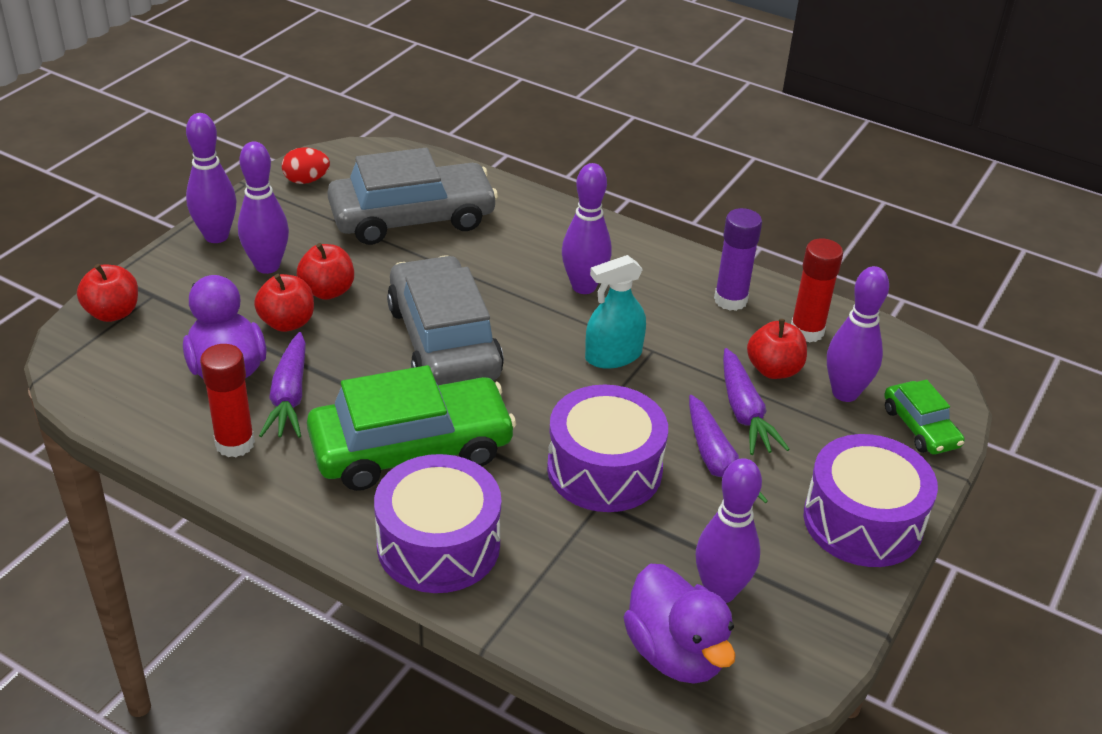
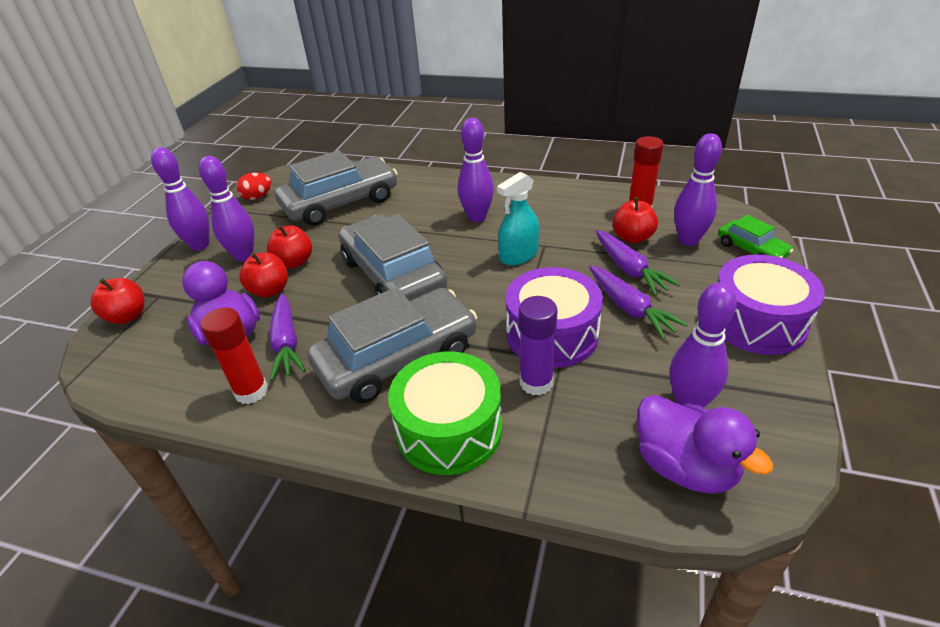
camera: 10 degrees left, 0 degrees up
green car [307,365,516,491] -> grey car [307,287,477,403]
purple drum [374,454,501,593] -> green drum [388,351,502,475]
purple glue stick [714,208,762,311] -> purple glue stick moved to [519,296,558,396]

